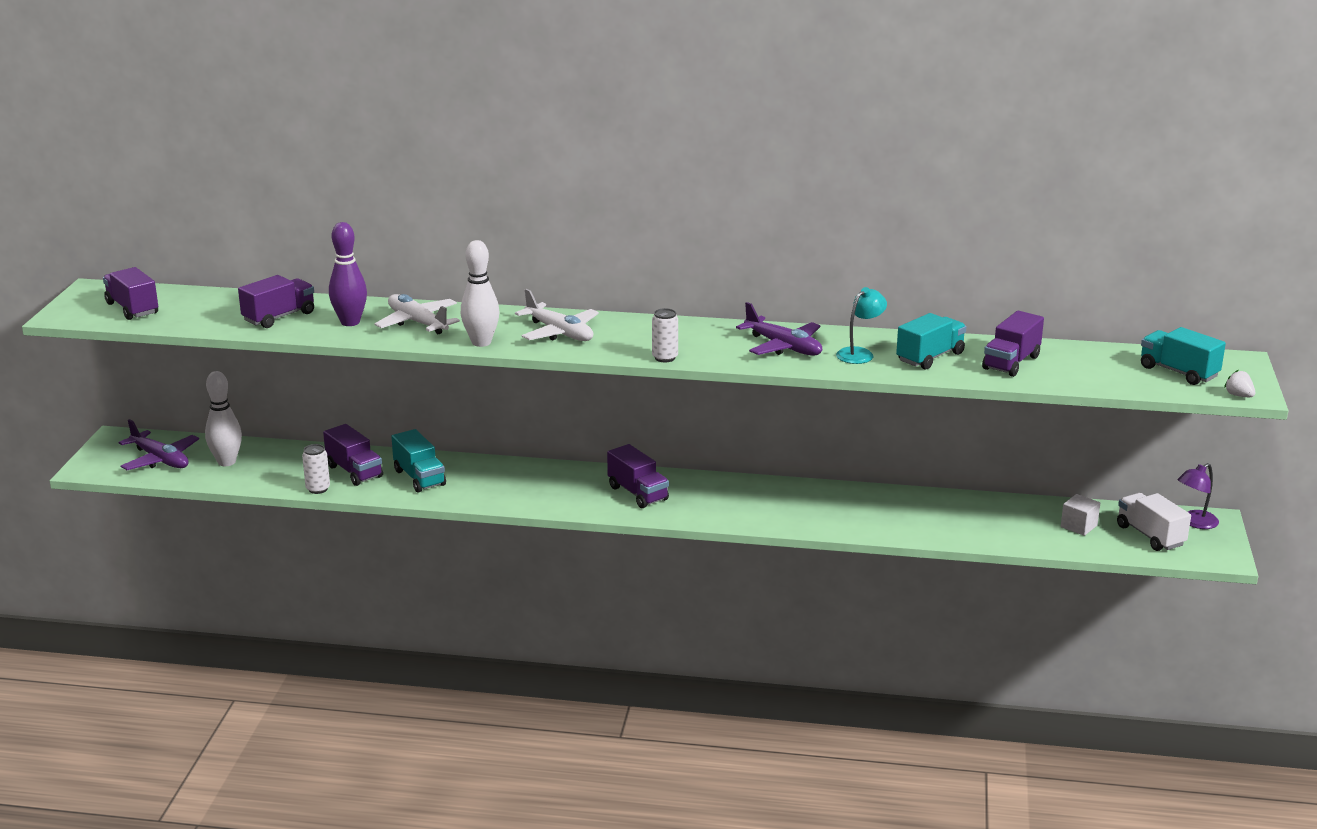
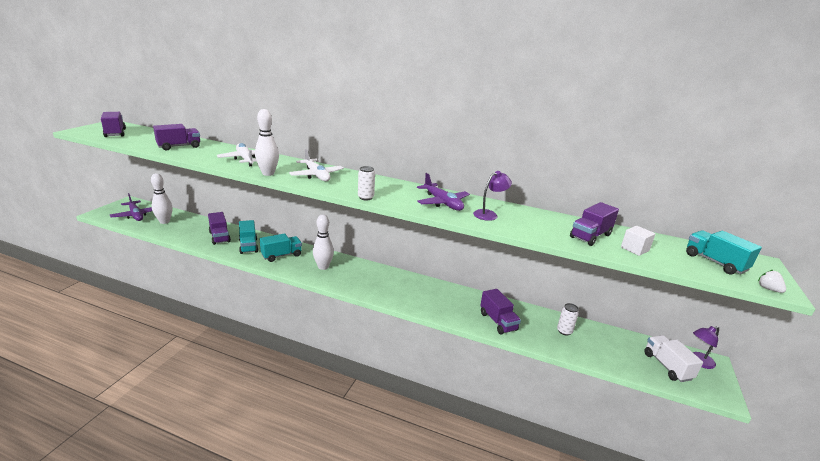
camera: 10 degrees right, 0 degrees up
white can [302,444,330,494] -> white can moved to [557,303,579,336]
purple bowling pin [329,222,367,326] -> none
purple truck [607,444,669,508] -> purple truck moved to [480,289,521,335]
turquoise lamp [836,287,887,364] -> purple lamp [473,171,512,221]
turquoise truck [896,313,966,370] -> turquoise truck moved to [260,233,302,262]
white cube [1061,494,1100,536] -> white cube moved to [621,226,655,256]
none -> white bowling pin [313,214,334,270]

